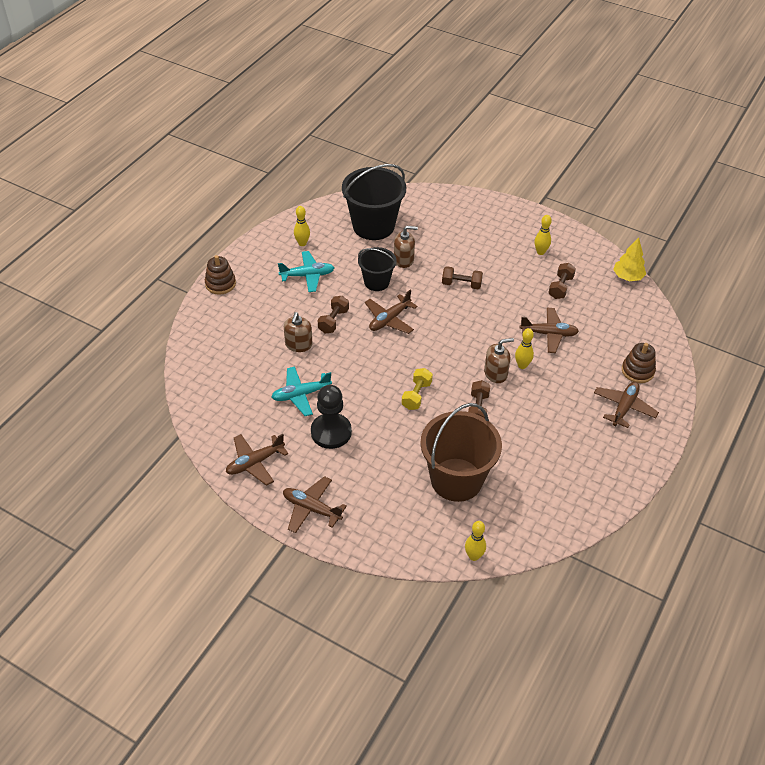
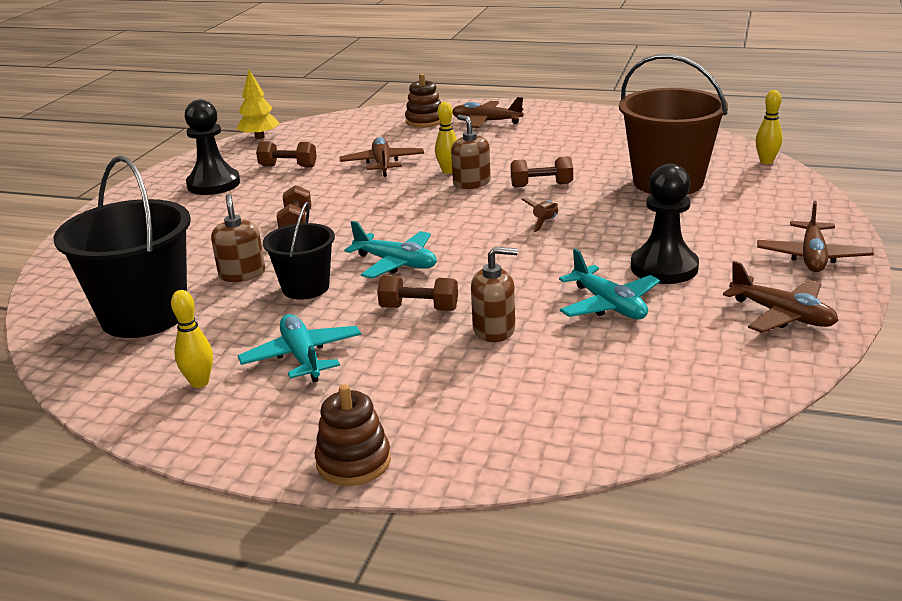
camera: 100 degrees left, 20 degrees down
brown plane [365,290,418,334] -> turquoise plane [345,221,437,279]
yellow dumbbell [402,368,433,410] -> brown rocket [521,198,558,232]
yellow bowling pin [535,215,552,255] -> black pawn [185,99,240,195]

